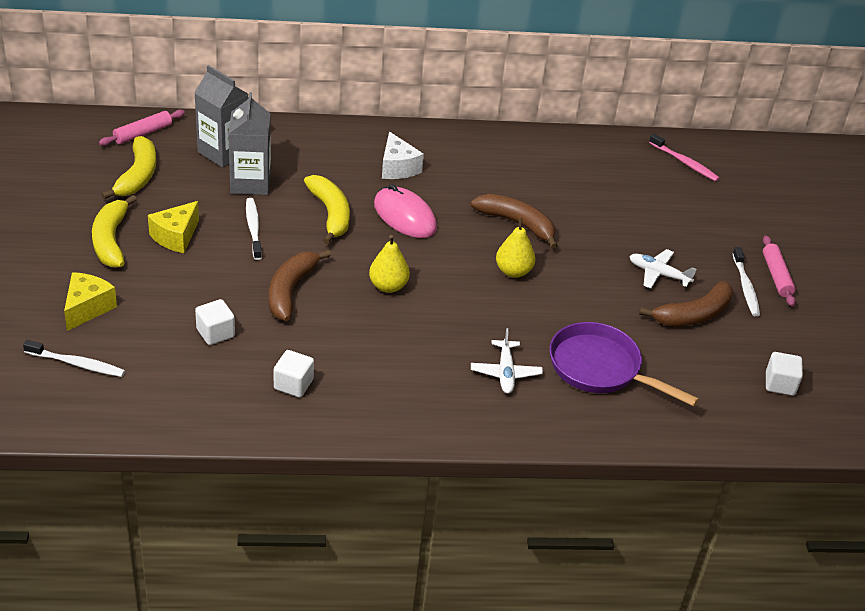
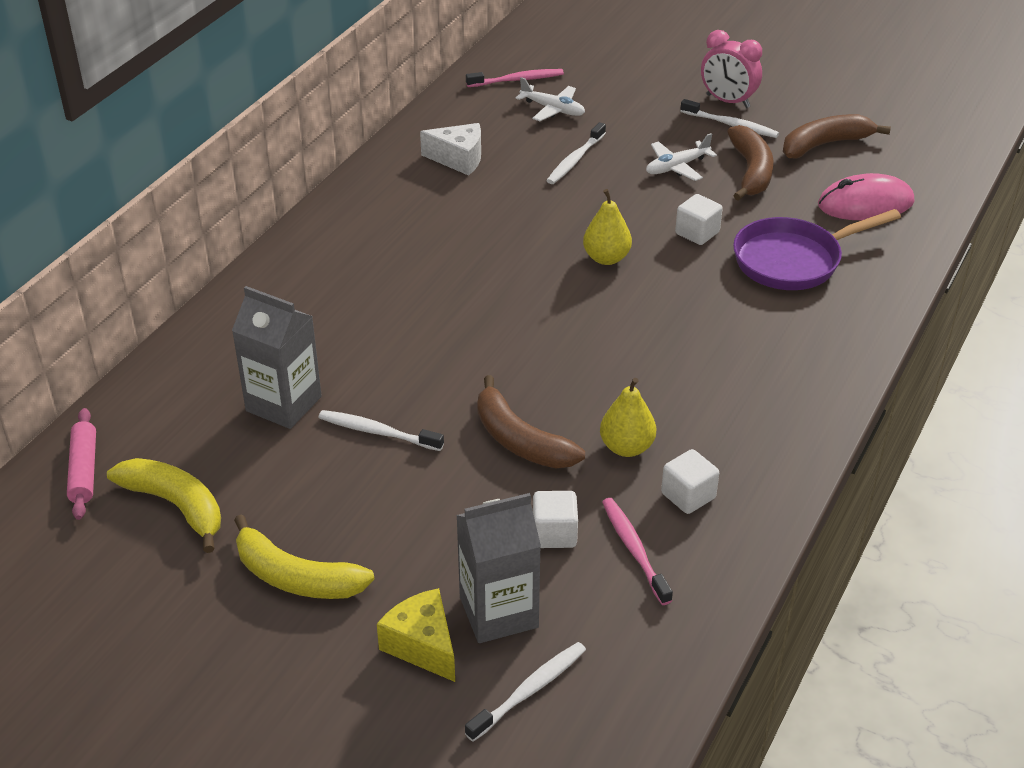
camera: 55 degrees left, 0 degrees up
yellow cheese [148,201,199,253] -> none
grey carton [194,65,248,168] -> grey carton moved to [456,493,541,643]
yellow banana [304,175,350,244] -> none
yellow pear [369,235,410,293] -> yellow pear moved to [600,378,656,457]
pink mouse [374,184,437,238] -> pink mouse moved to [818,173,914,220]
white cheese [382,131,424,179] -> white cheese moved to [420,123,481,176]
brown banana [471,194,558,249] -> brown banana moved to [783,114,891,159]
white plane [471,328,543,394] -> white plane moved to [516,77,585,121]
pink rolling pin [763,236,796,307] -> pink clock [701,30,762,108]
white cube [766,352,803,396] -> white cube moved to [675,194,723,245]
none -> white toothbrush [546,122,606,184]
none -> pink toothbrush [602,498,673,605]

